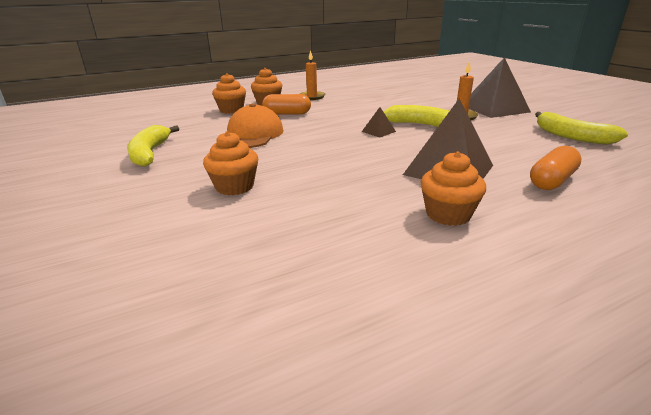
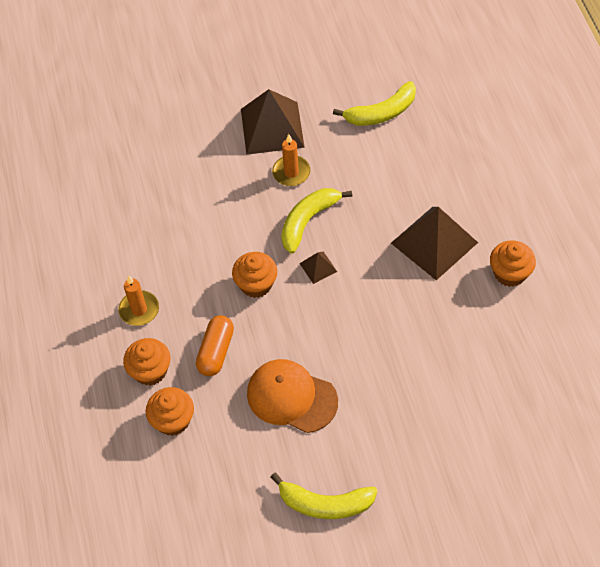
camera: 75 degrees left, 30 degrees up
orange cupcake [203,131,258,195] -> orange cupcake moved to [232,252,277,298]
orange capsule [530,146,581,190] -> none

